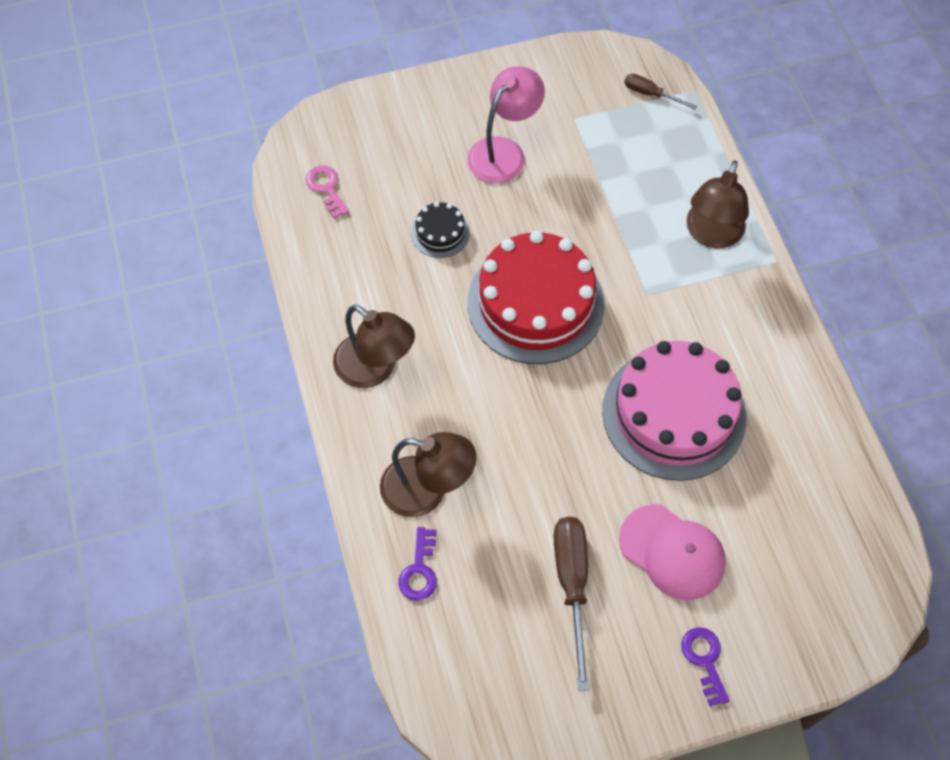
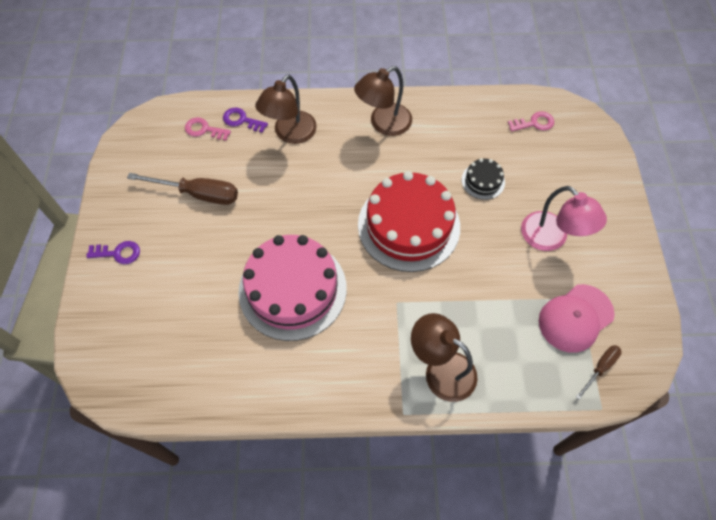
camera: 105 degrees right, 0 degrees up
pink cap [619,504,726,600] -> pink cap moved to [539,284,614,353]
none -> pink key [185,117,231,141]

